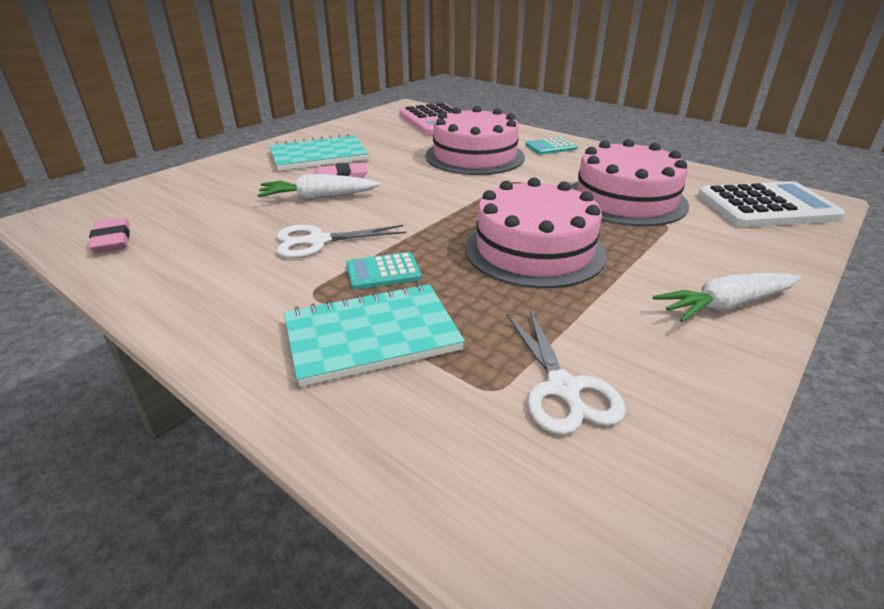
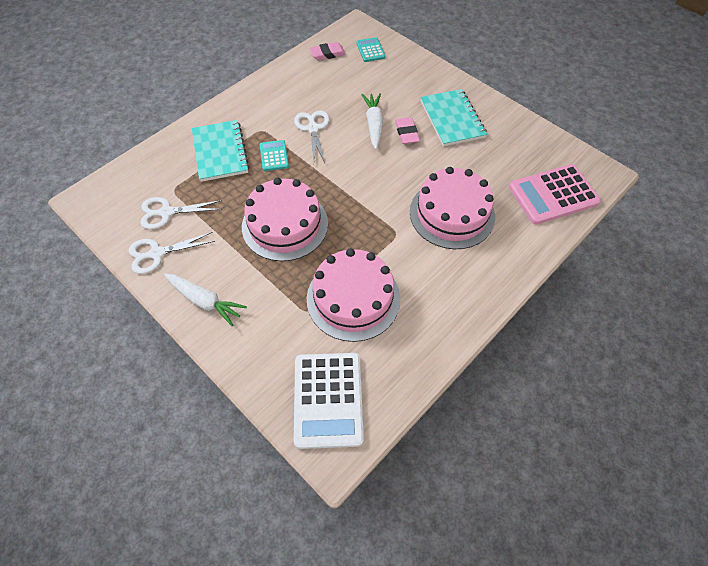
camera: 95 degrees right, 25 degrees up
turquoise calculator [525,137,578,155] -> turquoise calculator moved to [356,37,386,62]
white carrot [653,273,801,322] -> white carrot turned 135 degrees clockwise [164,274,247,326]
none -> white scissors [129,232,215,274]

